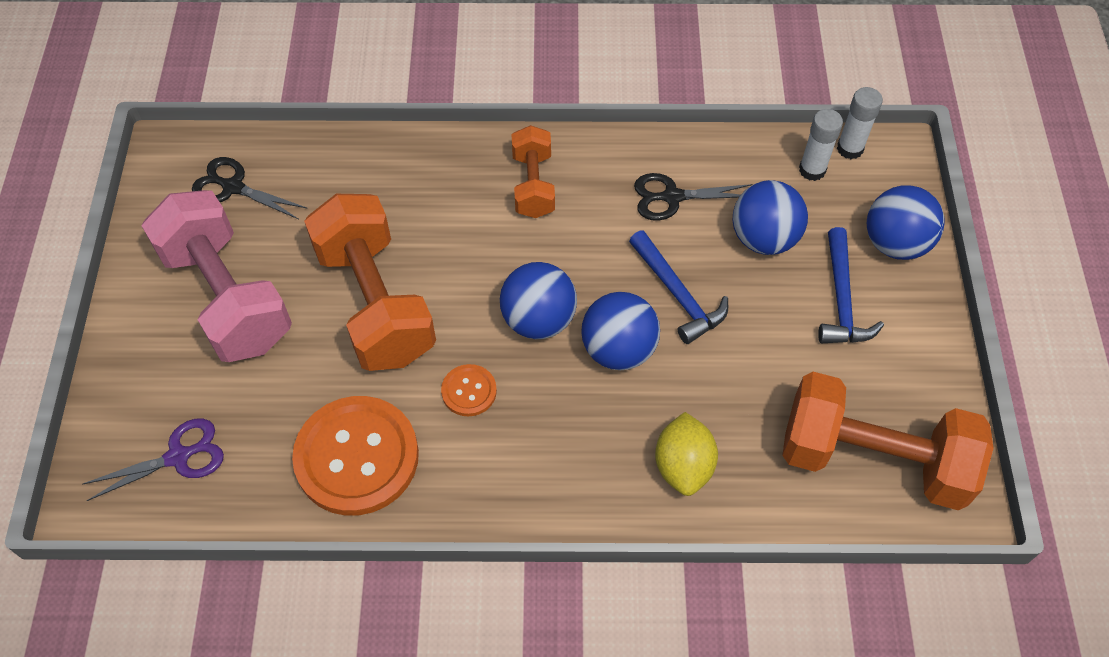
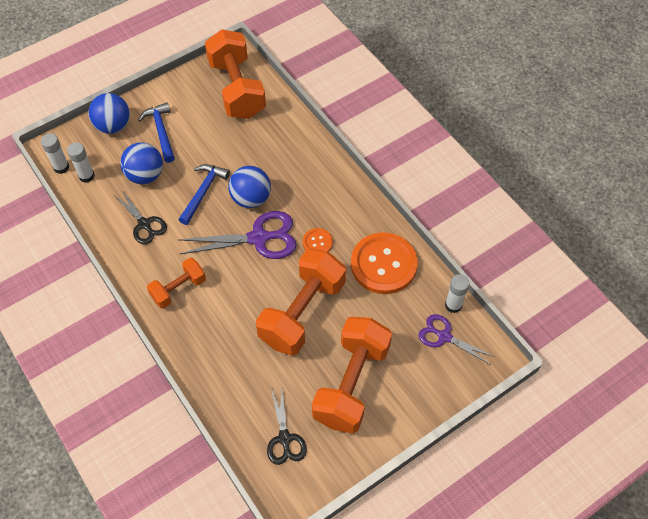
camera: 125 degrees left, 0 degrees up
pink dumbbell [141,190,292,362] -> orange dumbbell [312,317,392,433]
blue ball [500,262,577,339] -> purple scissors [179,211,297,259]
yellow lemon [655,412,718,496] -> none
blue hammer [818,227,884,343] -> blue hammer turned 75 degrees counterclockwise [138,102,175,163]
none -> white glue stick [445,274,470,313]

